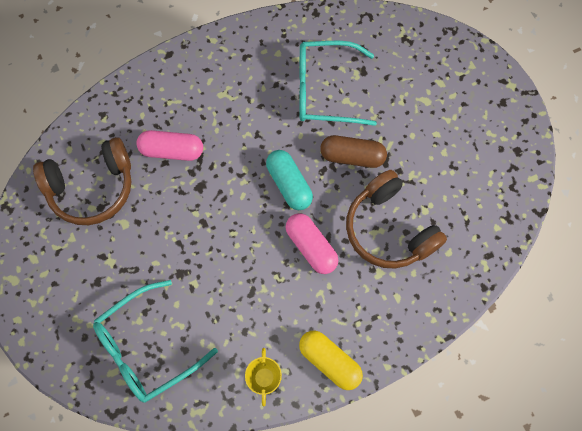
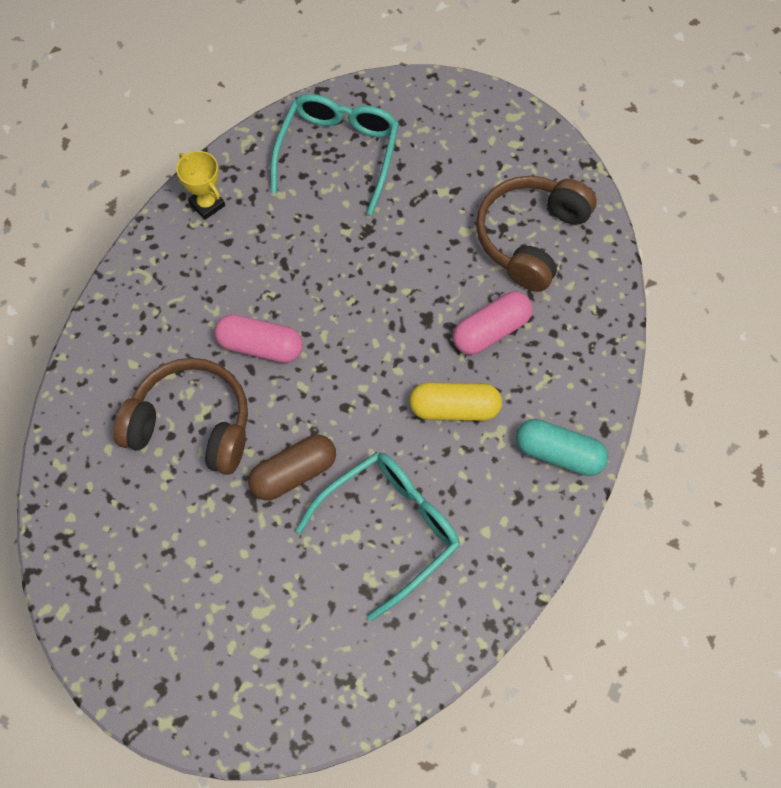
camera: 140 degrees right, 5 degrees down
turquoise capsule [266,150,313,210] -> turquoise capsule moved to [516,419,608,476]
yellow capsule [299,330,363,390] -> yellow capsule moved to [409,382,502,421]

